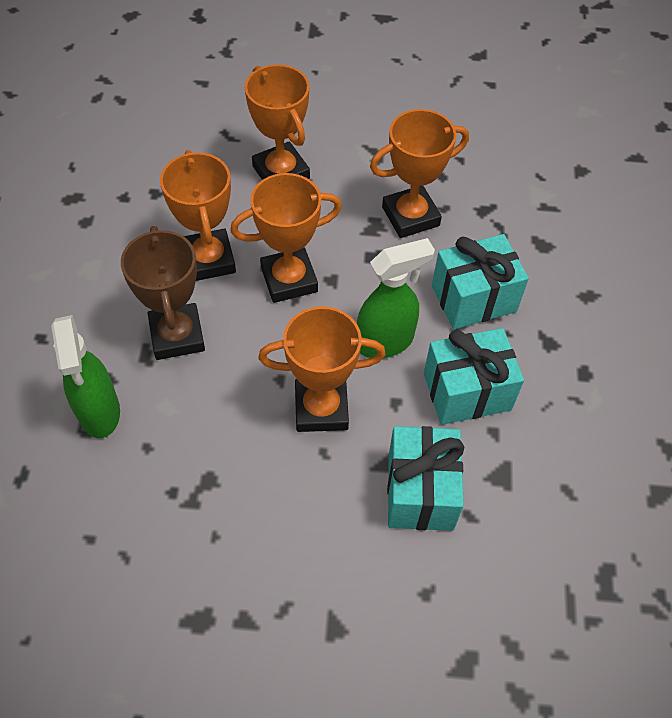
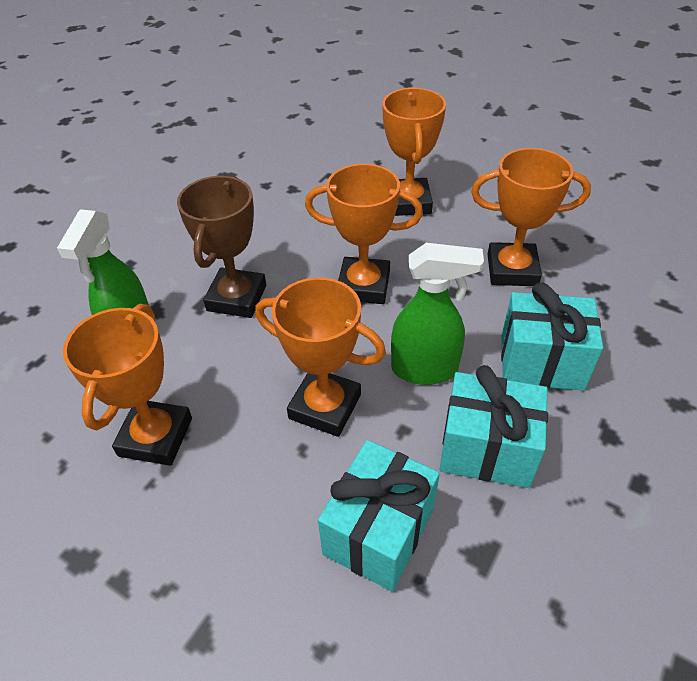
camera: 30 degrees right, 10 degrees down
orange trophy [160,150,236,281] -> orange trophy moved to [63,304,192,466]

